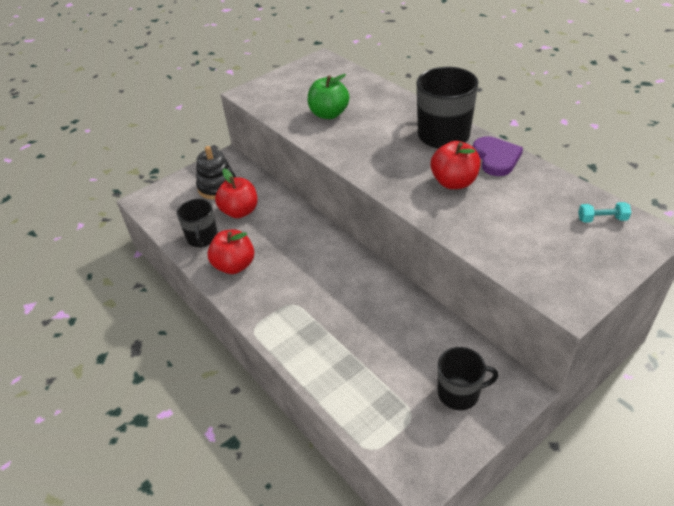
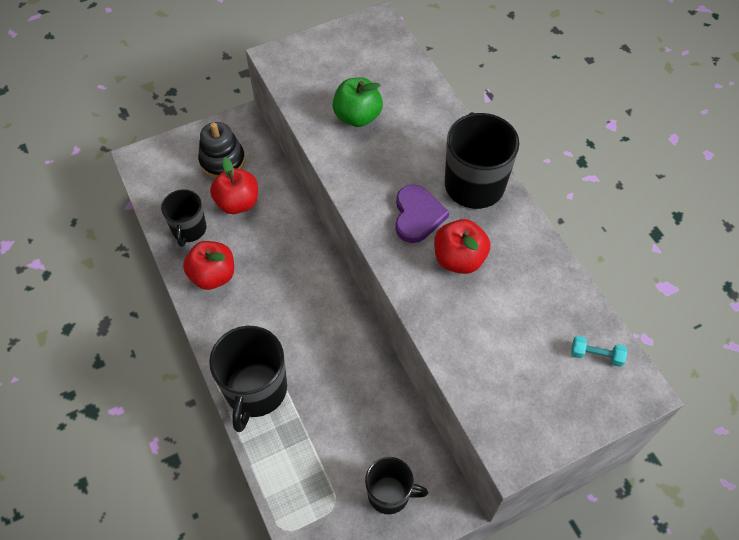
camera: 10 degrees right, 15 degrees up
purple heart [473,136,523,176] -> purple heart moved to [395,184,449,243]
none -> black mug [209,326,287,432]

